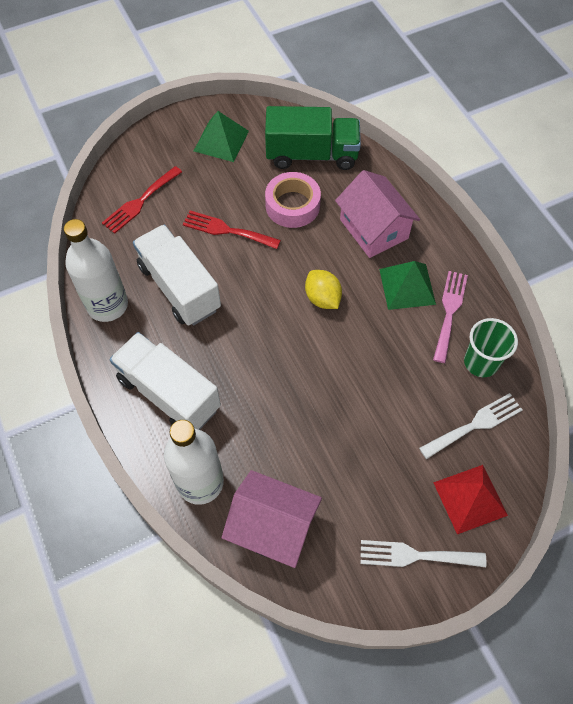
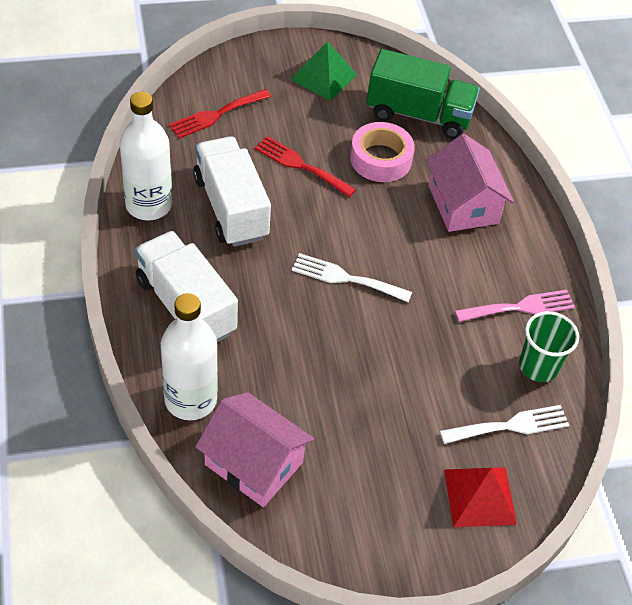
camera: 10 degrees right, 10 degrees down
yellow lemon [305,270,342,309] -> none
white fork [360,540,487,567] -> white fork moved to [292,253,412,302]
green pyramid [379,261,436,310] -> none
pink fork [433,271,468,363] -> pink fork turned 45 degrees clockwise [455,290,575,322]

